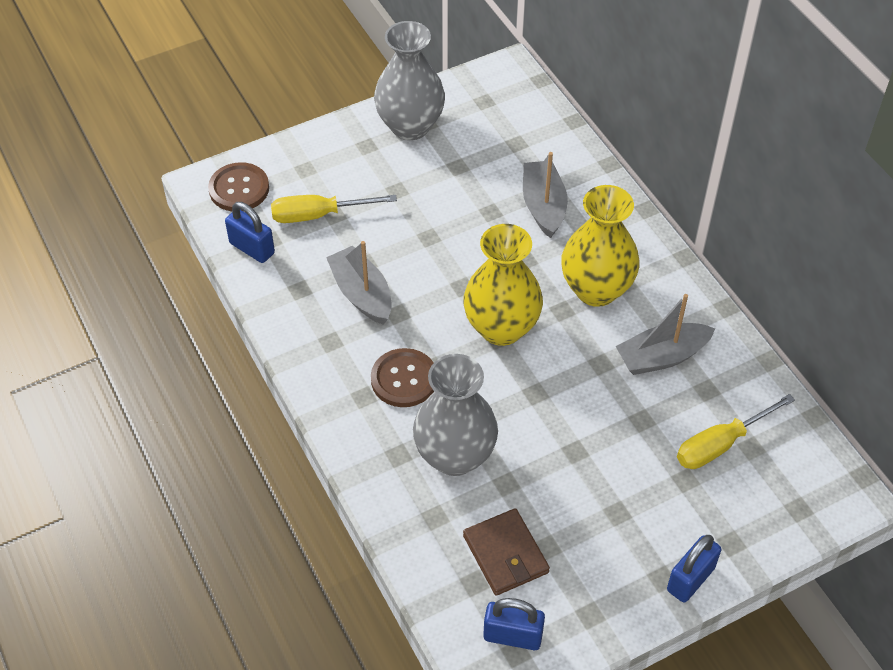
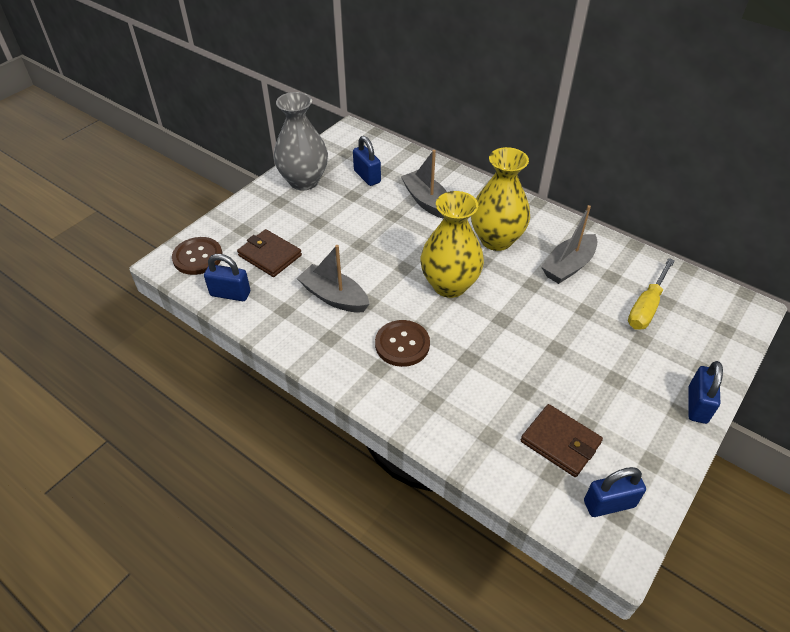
camera: 25 degrees left, 5 degrees down
yellow screwdriver [271,195,397,223] -> brown wallet [237,229,302,277]
grey vase [413,354,498,476] -> none
none -> blue padlock [353,136,381,186]

